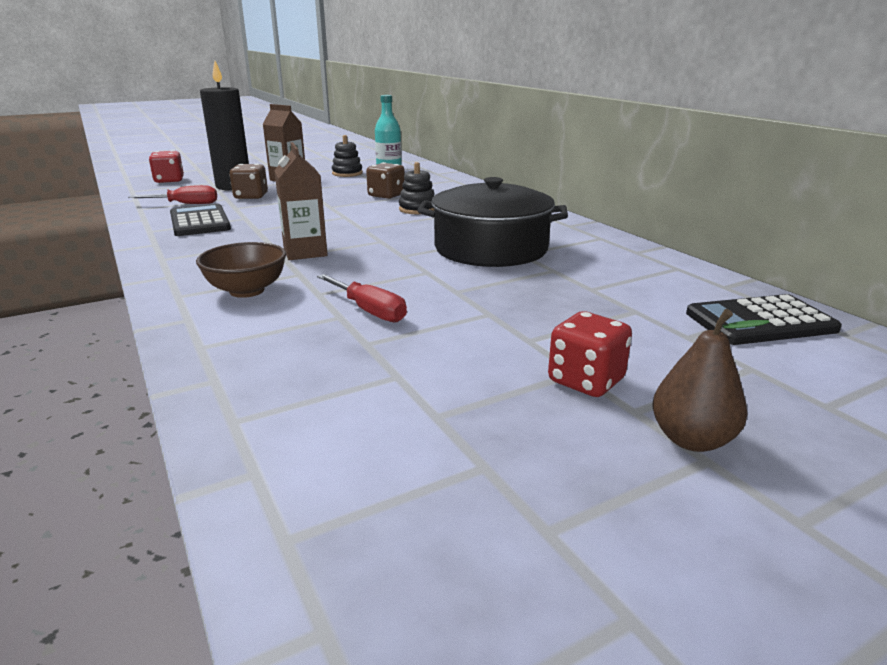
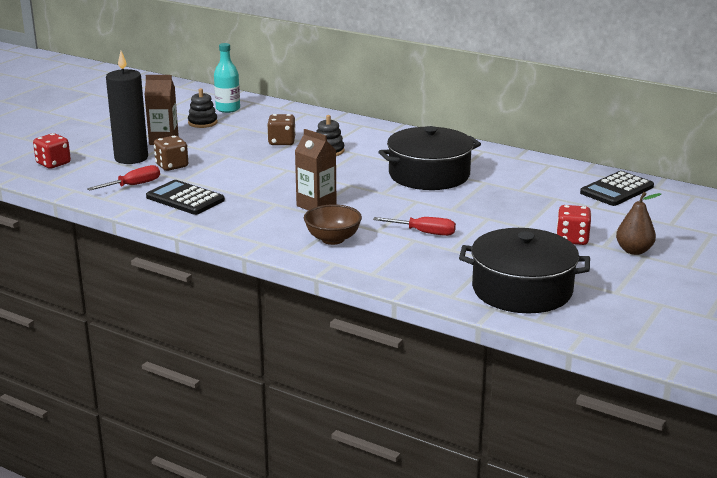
camera: 30 degrees left, 0 degrees up
none -> black pot [459,228,590,313]

